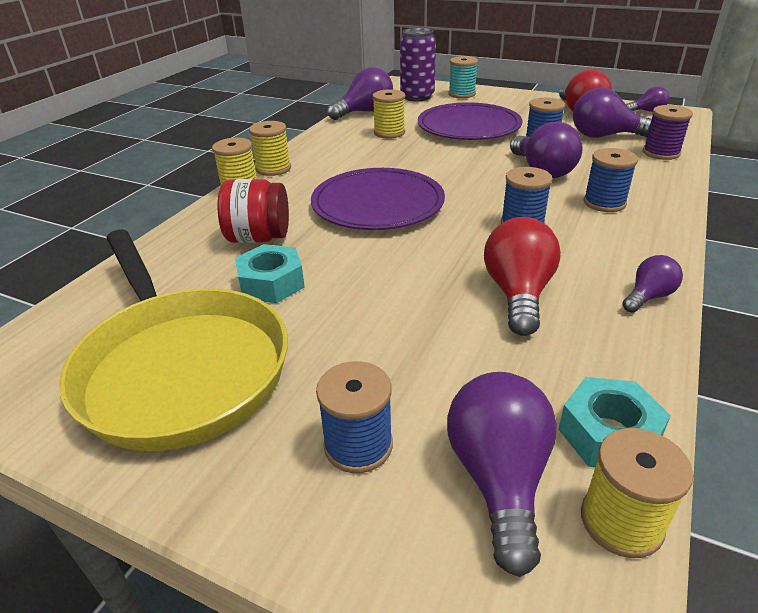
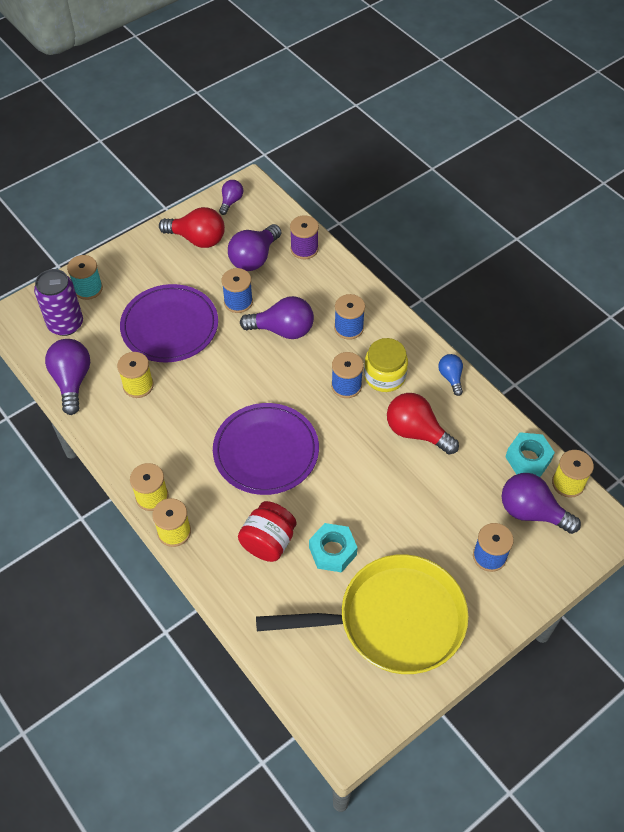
camera: 65 degrees left, 20 degrees up
purple light bulb [622,255,683,313] -> blue light bulb [438,354,463,396]
none -> yellow jar [364,338,408,392]

